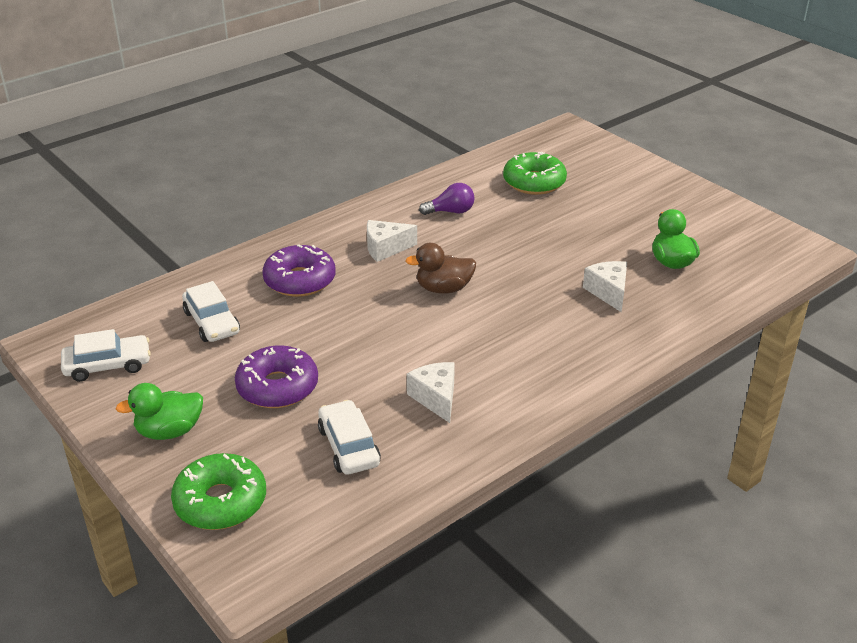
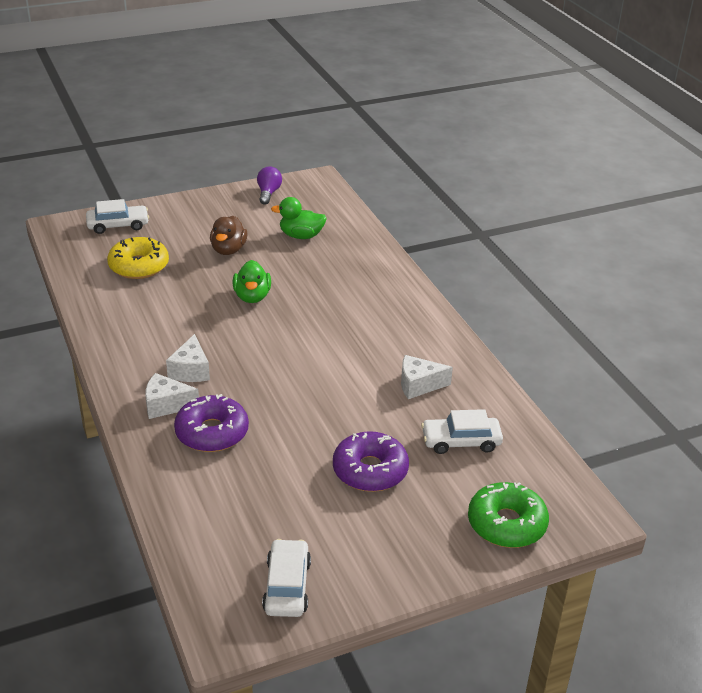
camera: 75 degrees left, 0 degrees up
green duck [116,383,203,440] -> green duck moved to [232,260,271,303]
white car [182,281,240,342] -> white car moved to [86,199,149,234]
brown duck [405,243,476,294] -> brown duck moved to [210,216,247,255]
purple light bulb [419,183,475,215] -> purple light bulb moved to [257,166,282,205]
green donut [503,152,567,195] -> yellow donut [107,237,169,279]
white cheese [583,261,627,312] -> white cheese moved to [145,373,199,419]

